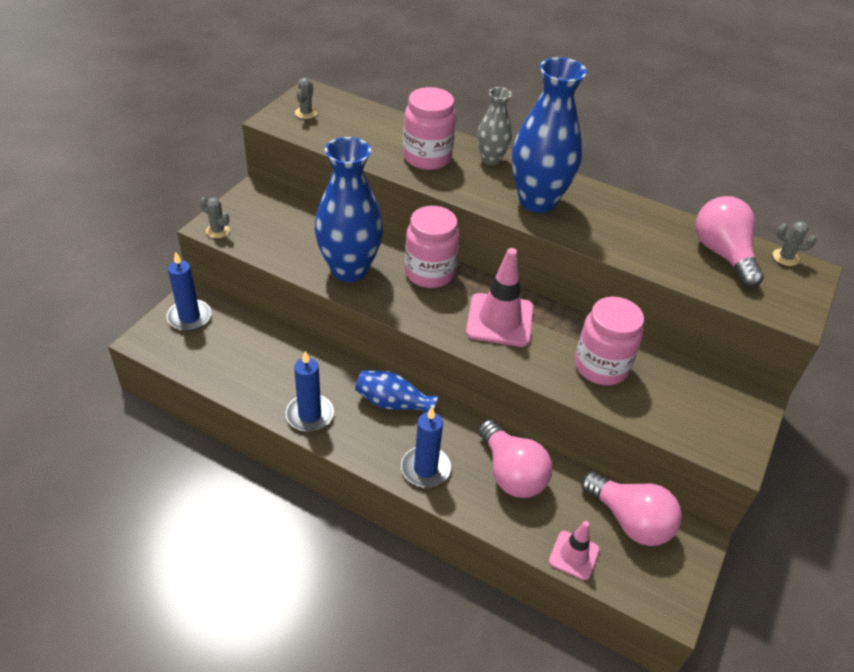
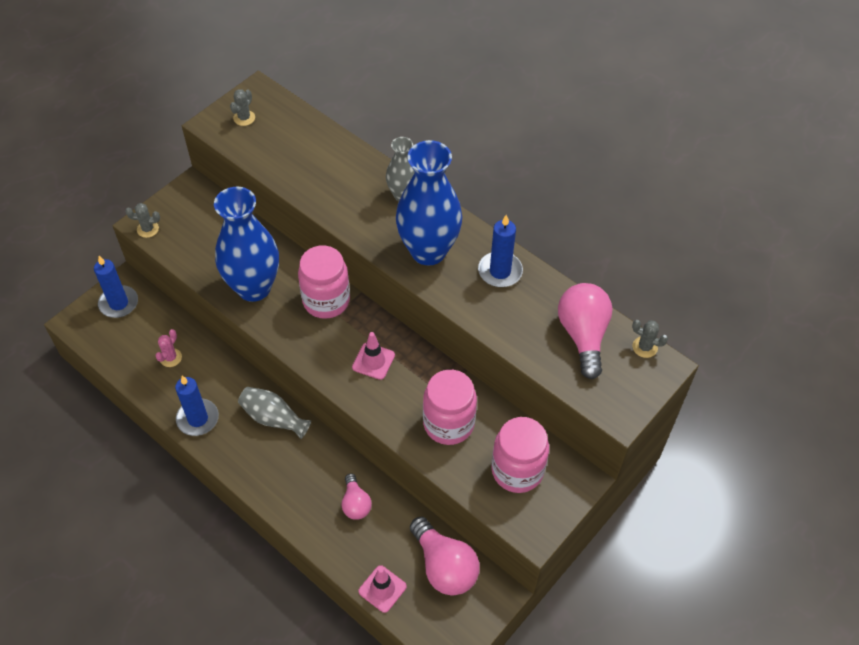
camera: 15 degrees right, 10 degrees up
grey cactus [200,197,230,238] -> grey cactus turned 45 degrees counterclockwise [125,203,160,238]
blue vase [355,370,438,413] -> grey vase [238,387,311,439]
blue candle [401,407,451,487] -> blue candle moved to [478,215,523,287]
pink jar [403,87,456,170] -> pink jar moved to [491,417,549,493]
pink traffic cone [466,248,534,347] -> pink traffic cone [352,332,395,380], size x0.59
pink light bulb [479,419,552,498] -> pink light bulb [342,473,372,520], size x0.58
none -> pink cactus [155,329,182,367]

